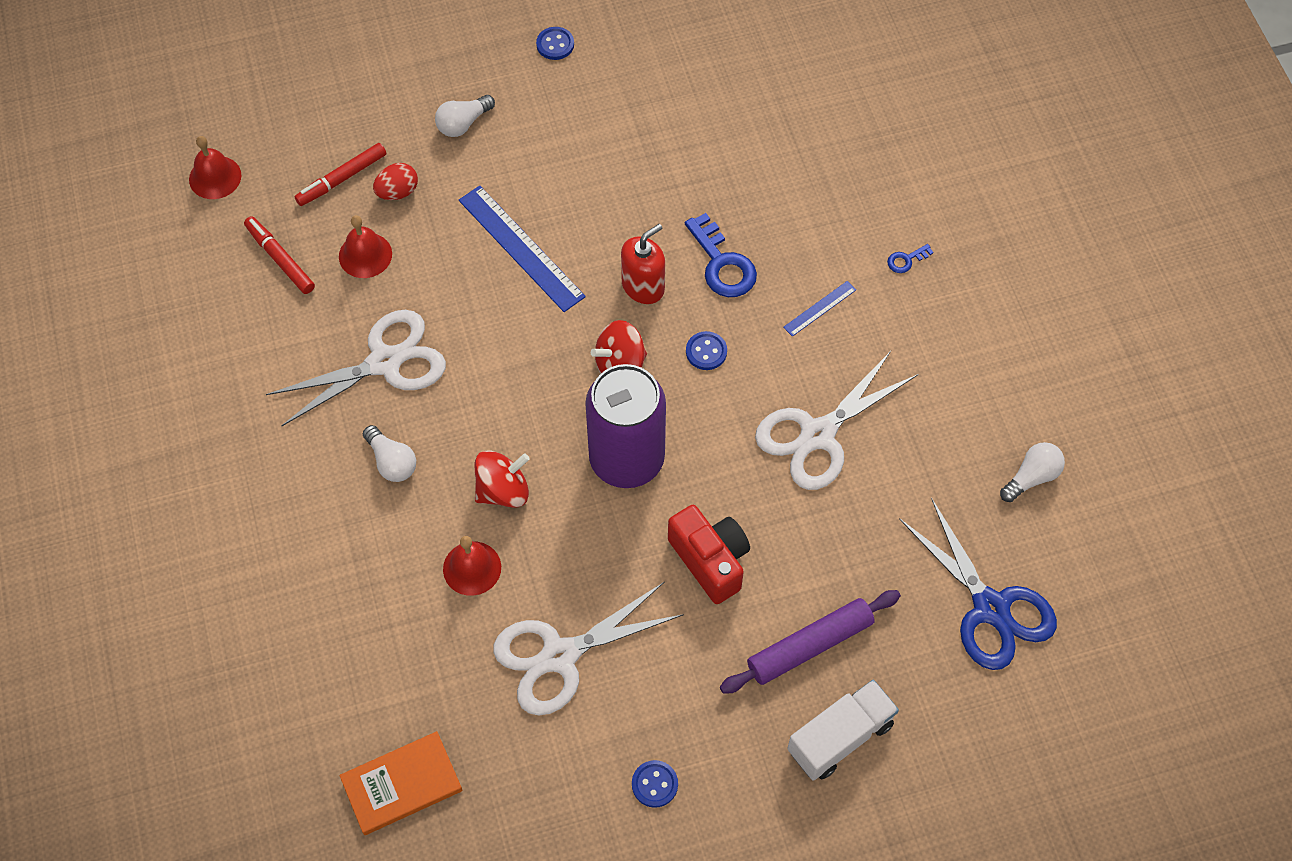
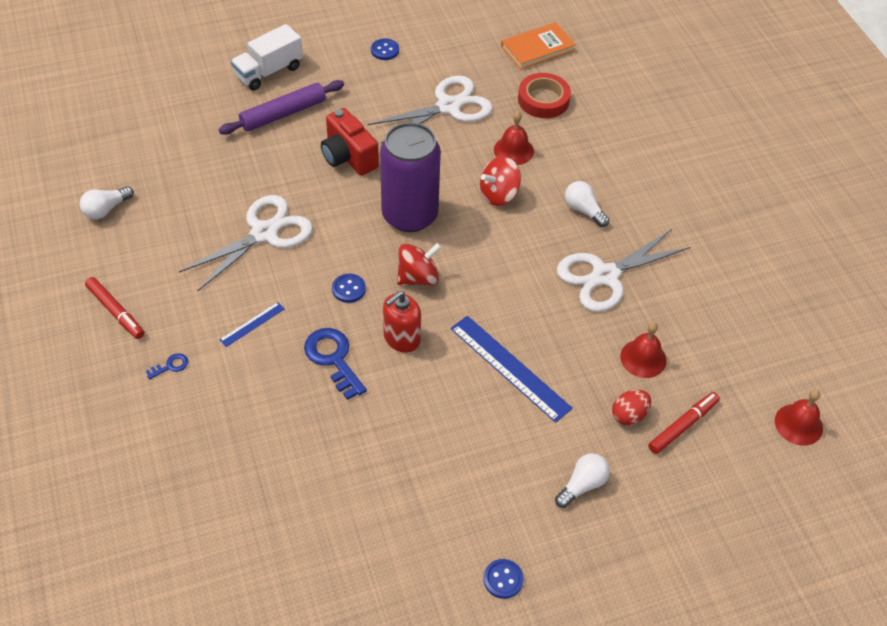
camera: 175 degrees right, 10 degrees down
red marker [244,216,315,294] -> red marker moved to [85,277,144,339]
blue scissors [899,498,1057,670] -> none
none -> red tape [518,73,571,118]

